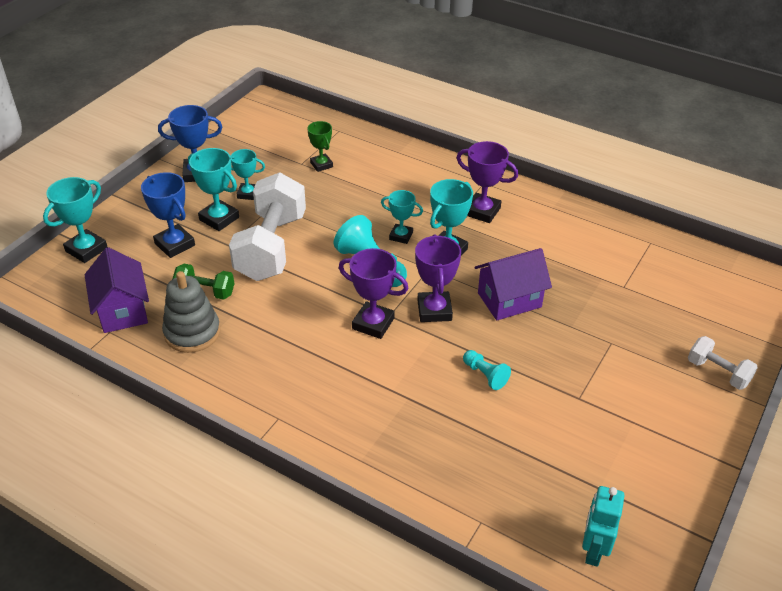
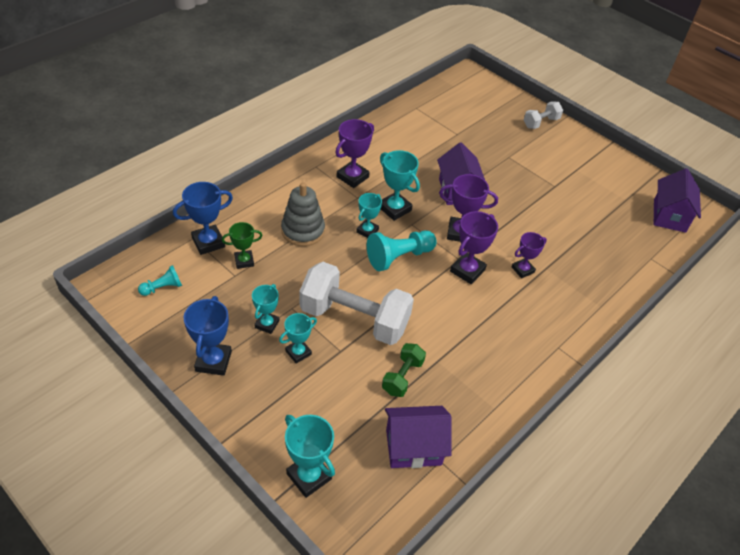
camera: 80 degrees left, 5 degrees up
blue trophy [141,172,195,258] -> blue trophy moved to [173,182,233,255]
grey stacking toy [162,271,220,353] -> grey stacking toy moved to [281,182,325,246]
turquoise trophy [188,148,239,231] -> turquoise trophy [279,313,317,364], size x0.65
turquoise pawn [463,350,511,390] -> turquoise pawn moved to [138,265,182,296]
turquoise robot [582,486,625,567] -> purple house [654,168,701,233]
none -> purple trophy [512,232,547,278]

